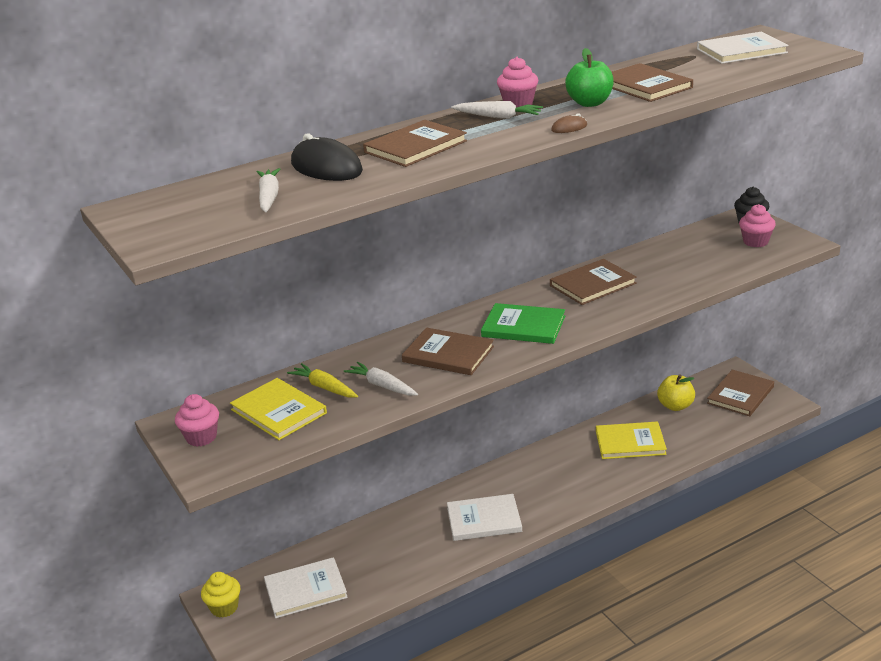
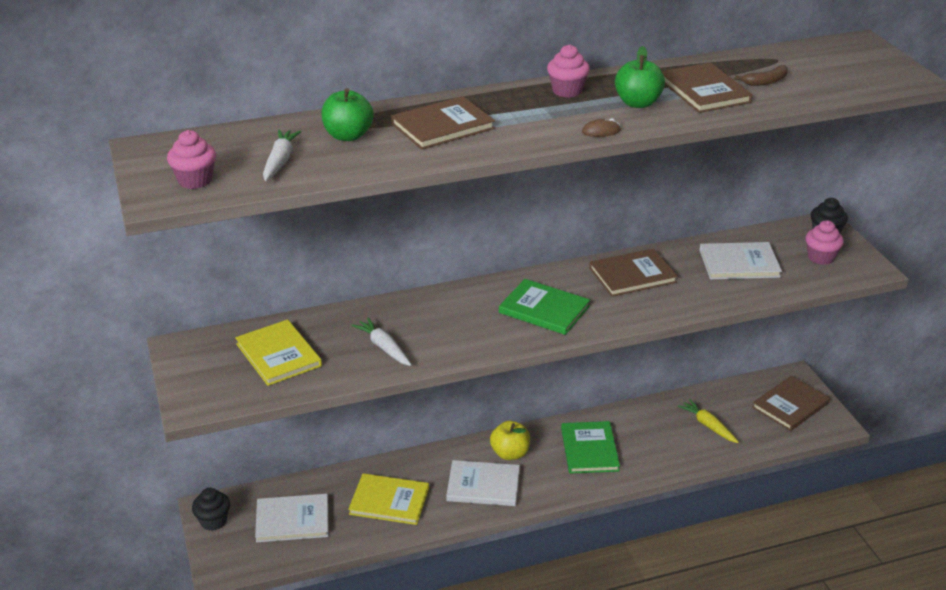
camera: 10 degrees right, 5 degrees up
pink cupcake [175,394,219,447] -> pink cupcake moved to [167,130,216,189]
yellow cupcake [201,572,240,618] -> black cupcake [192,488,230,531]
yellow carrot [287,363,358,398] -> yellow carrot moved to [678,399,739,443]
black mouse [291,133,363,181] -> green apple [321,88,374,141]
brown book [402,328,494,375] -> none
white carrot [451,101,543,119] -> none
yellow book [596,421,667,459] -> yellow book moved to [348,473,429,525]
yellow apple [657,374,695,411] -> yellow apple moved to [490,421,530,460]
white book [697,32,788,64] -> white book moved to [700,242,782,279]
none -> green book [561,421,620,474]
none -> brown banana [734,65,788,86]

